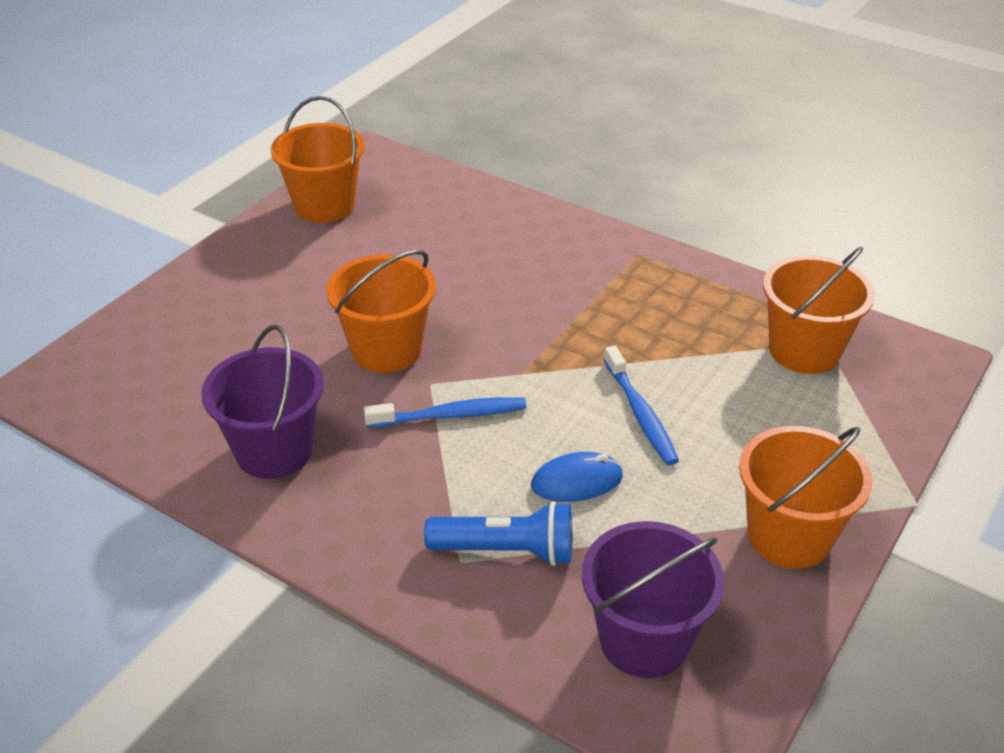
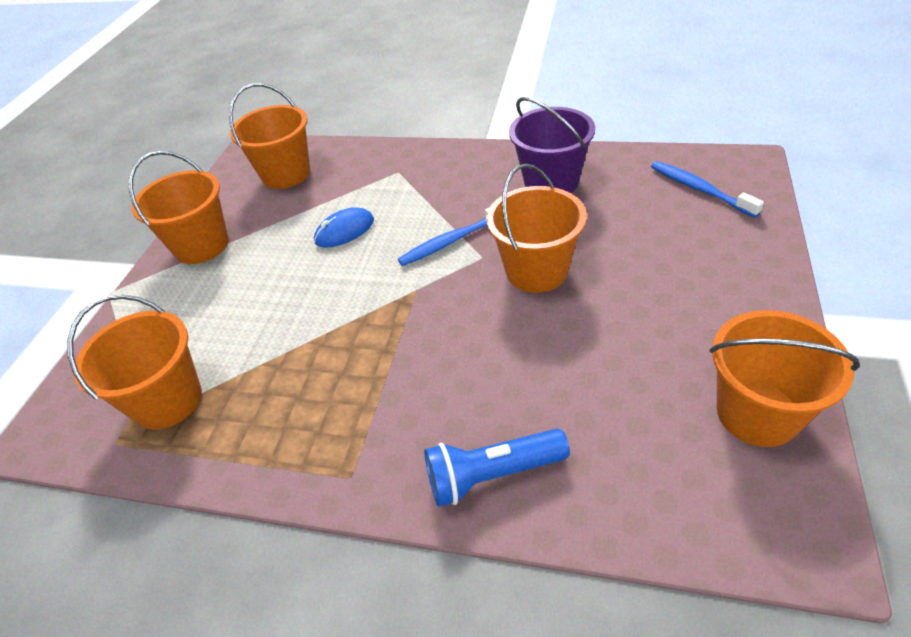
camera: 165 degrees right, 5 degrees up
blue flashlight [424,501,572,566] -> blue flashlight moved to [424,428,570,507]
purple bucket [582,521,725,678] -> orange bucket [229,83,310,189]
blue toothbrush [604,346,679,465] -> blue toothbrush moved to [651,161,764,218]

